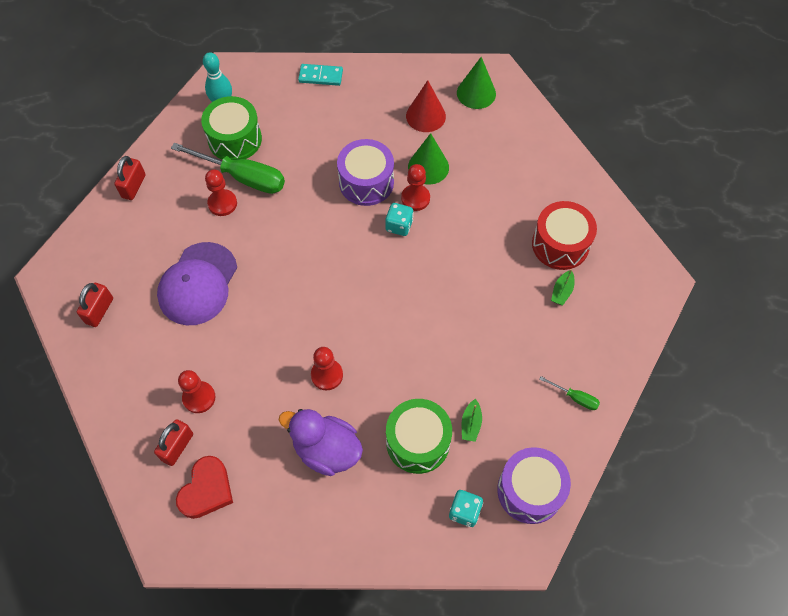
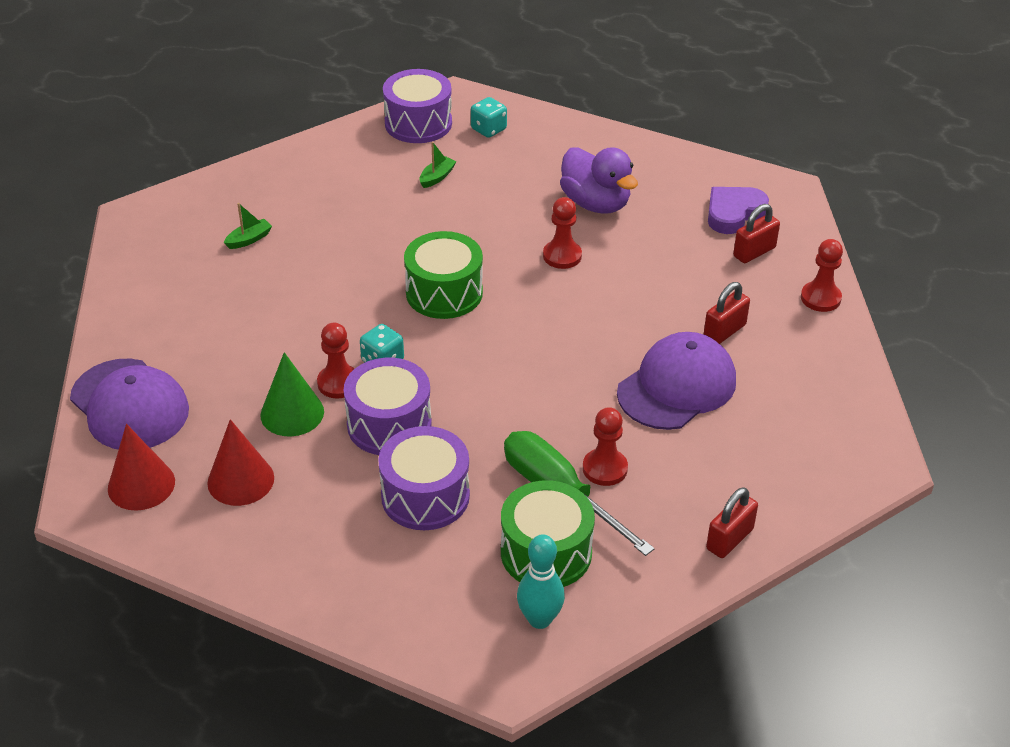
camera: 155 degrees left, 20 degrees down
red padlock [77,283,113,327] -> red padlock moved to [704,282,750,344]
red heart [176,456,233,519] -> purple heart [708,187,769,234]
red pawn [178,370,216,413] -> red pawn moved to [801,239,843,312]
turquoise domino [298,64,343,86] -> none
green drum [386,399,452,474] -> green drum moved to [404,231,483,319]
green cone [457,57,496,109] -> red cone [108,424,175,511]
red drum [532,201,597,270] -> none
green screwdriver [539,376,600,410] -> none
none -> purple cap [70,359,189,450]
none -> purple drum [378,426,470,530]

